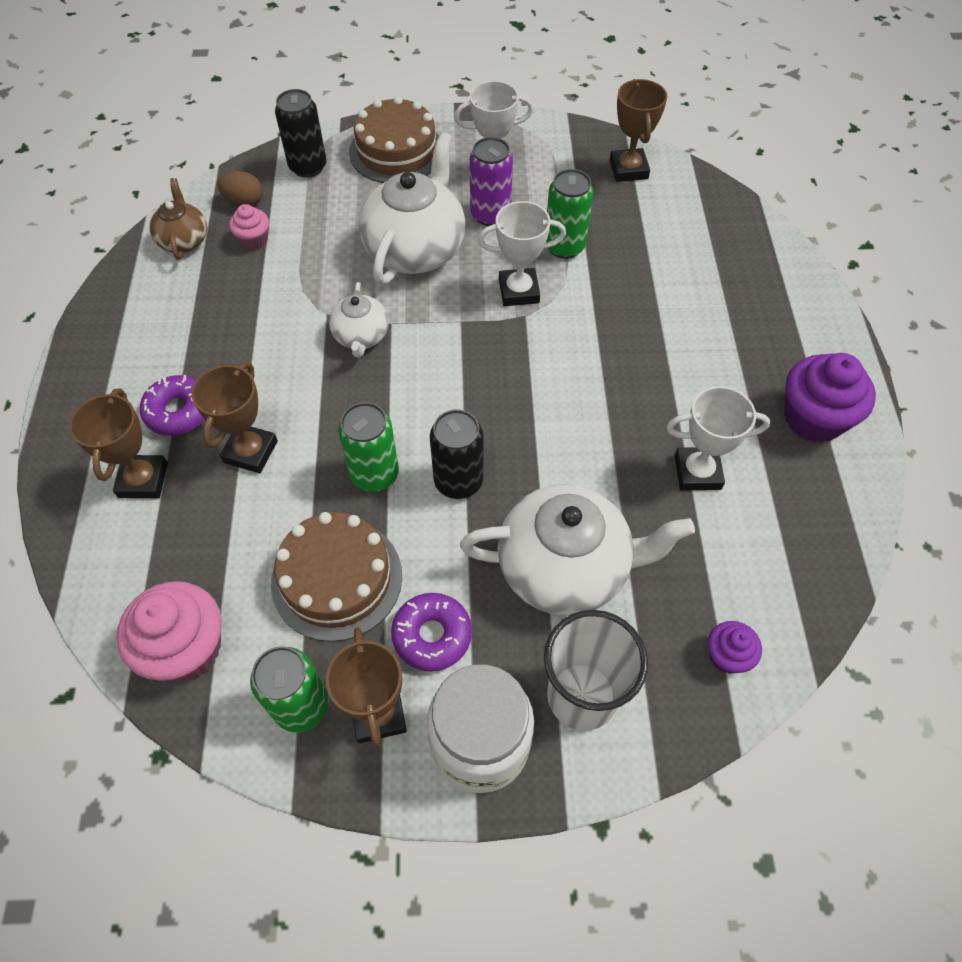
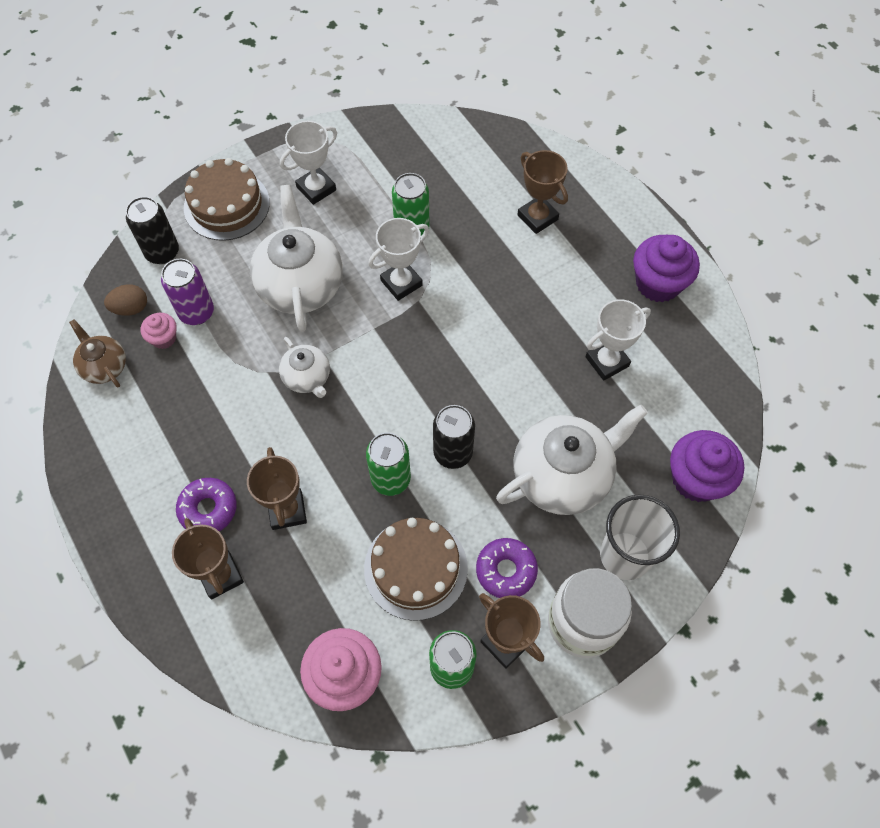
camera: 30 degrees left, 5 degrees up
purple can [470,137,513,226] -> purple can moved to [161,259,214,325]
brown trophy [610,79,667,182] -> brown trophy moved to [517,150,568,234]
purple cupcake [708,621,762,674] -> purple cupcake [670,430,744,502], size x1.87

